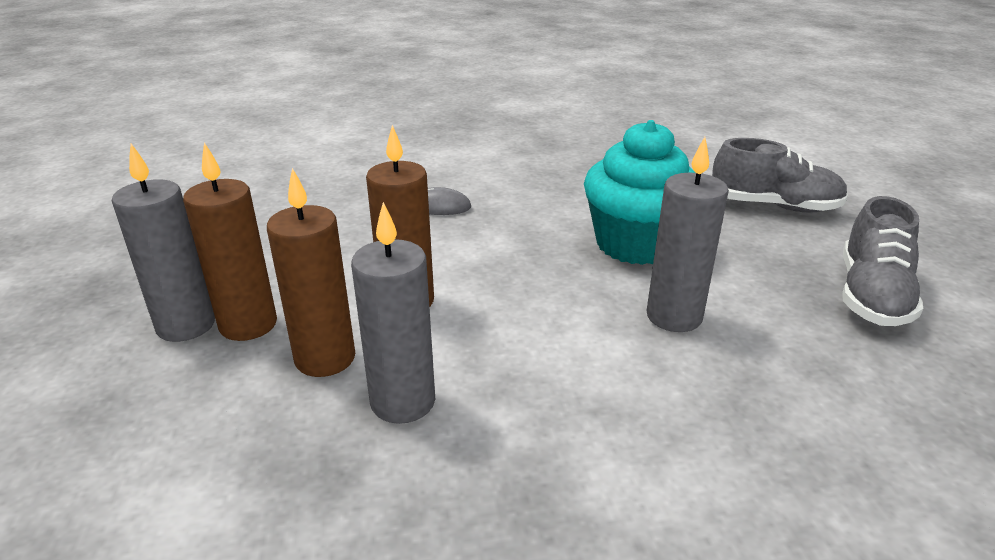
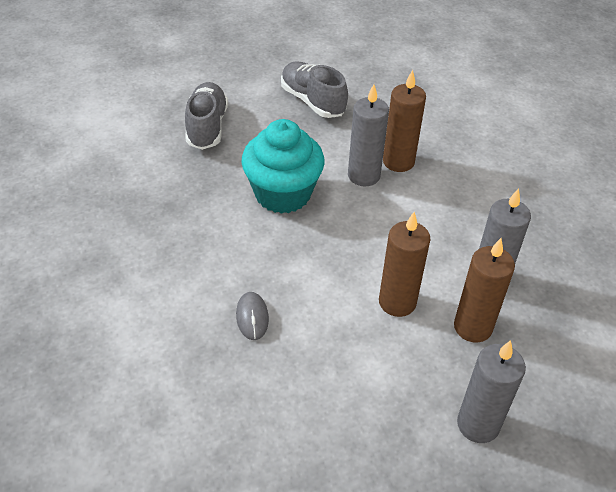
camera: 105 degrees left, 15 degrees up
brown candle [183,142,277,341] -> brown candle moved to [383,70,426,172]
grey shoe [842,196,923,326] -> grey shoe turned 135 degrees counterclockwise [281,62,348,118]

